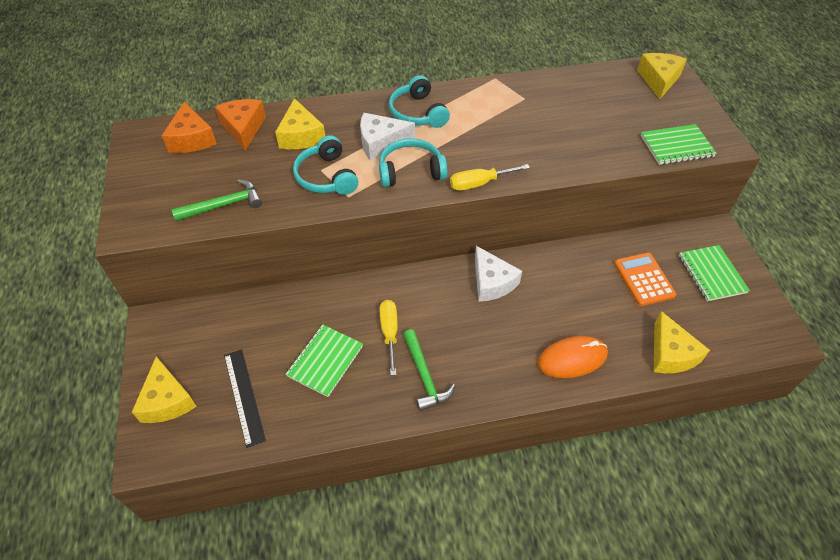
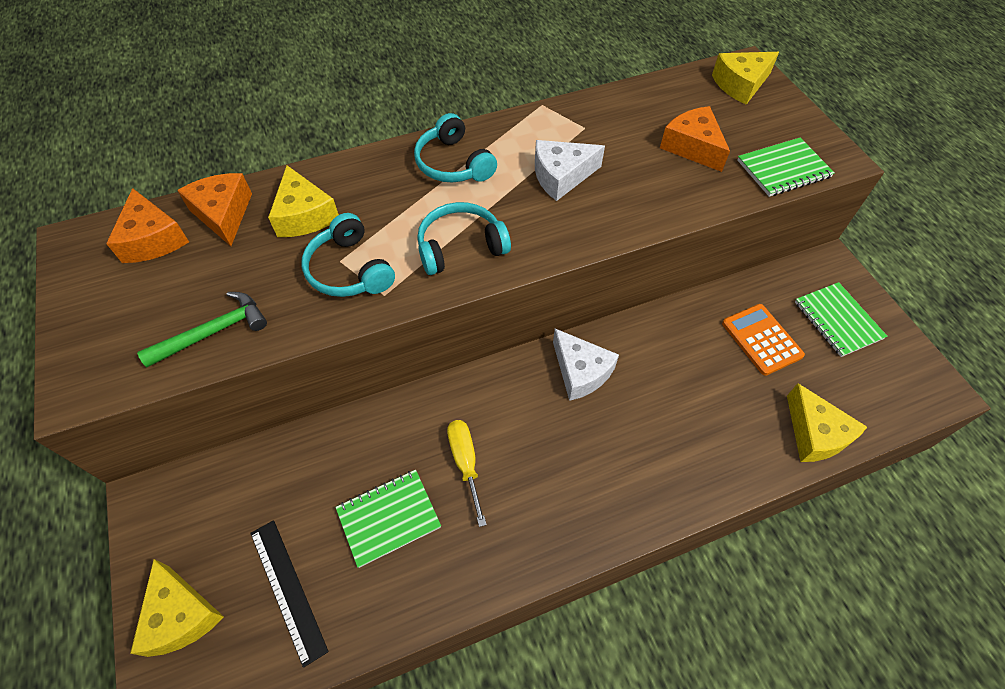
camera: 10 degrees left, 5 degrees up
green notebook [286,324,363,397] -> green notebook turned 45 degrees clockwise [335,470,441,568]
white cheese [360,113,415,160] -> white cheese moved to [535,140,605,201]
green hammer [403,329,455,411] -> none
yellow screwdriver [450,164,530,191] -> none
orange mouse [538,336,608,378] -> none
yellow cheese [637,53,687,99] -> yellow cheese turned 120 degrees counterclockwise [712,52,779,104]
none -> orange cheese [660,106,730,172]

